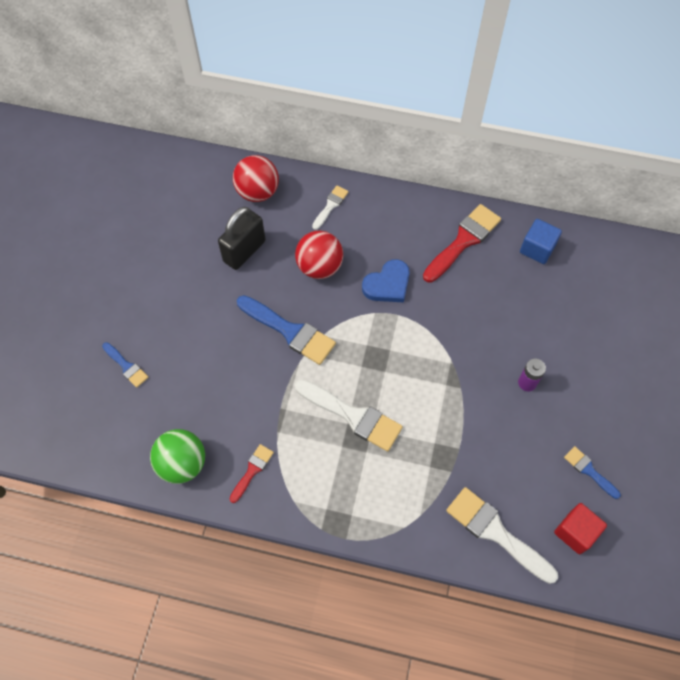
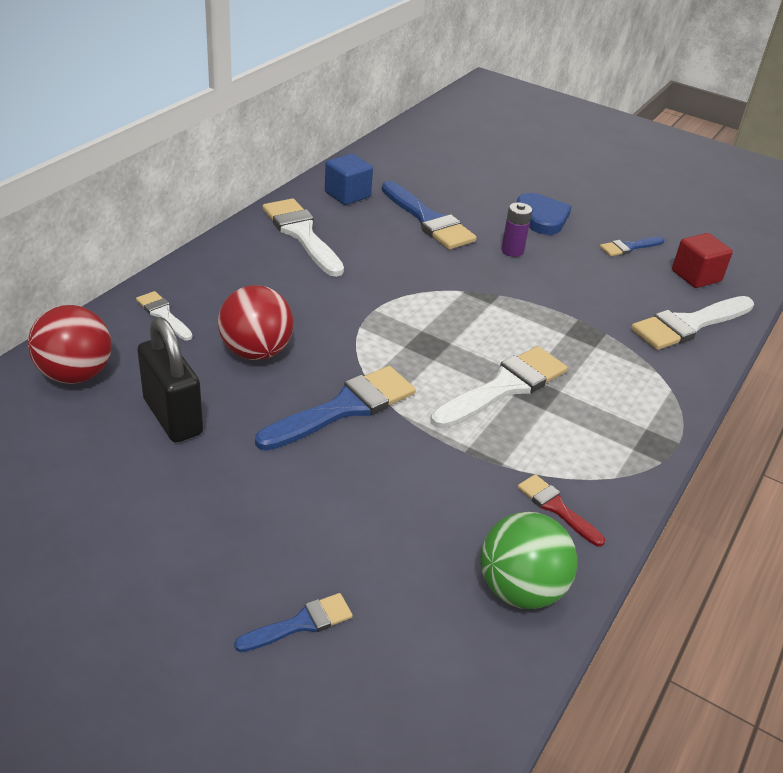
camera: 75 degrees left, 25 degrees down
blue heart [362,259,410,303] -> blue heart moved to [517,193,572,235]
red brush [423,204,501,283] -> white brush [263,198,344,277]
none -> blue brush [382,181,477,250]

